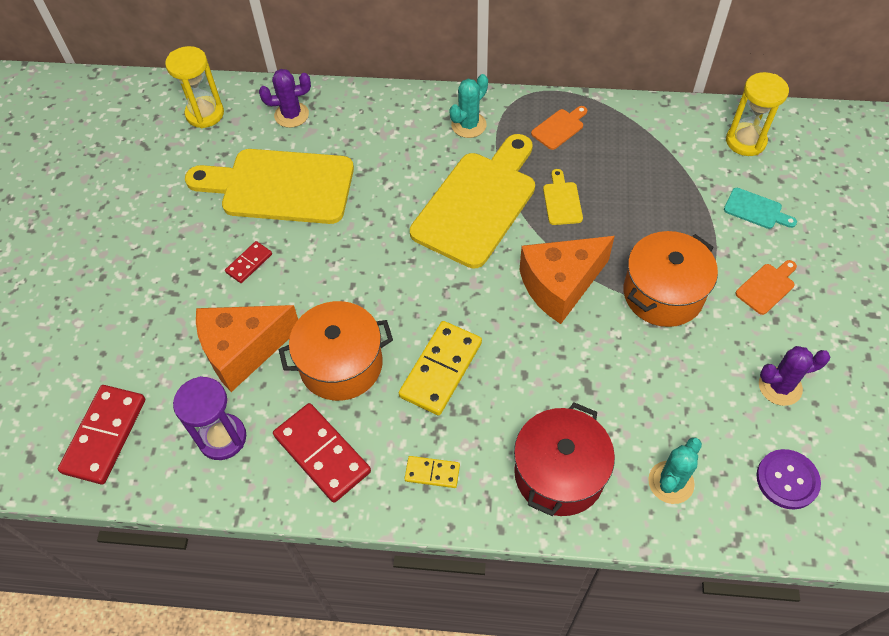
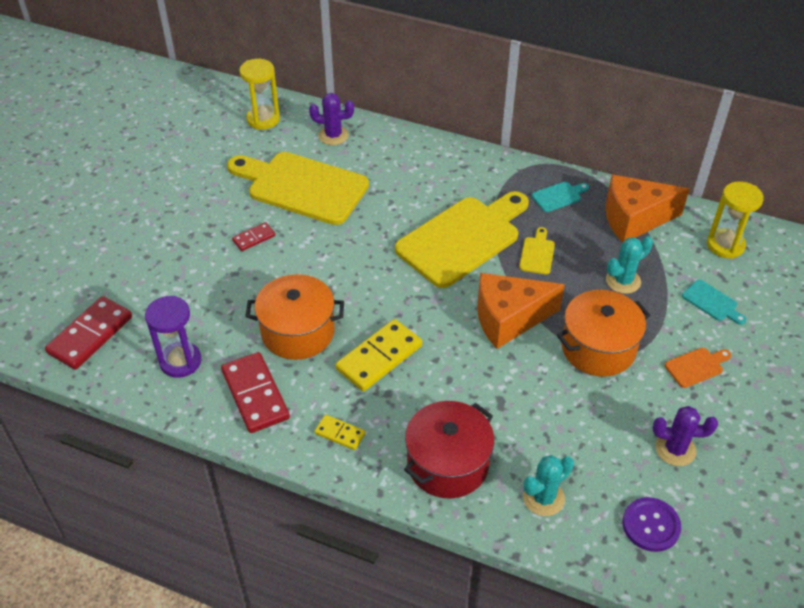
camera: 15 degrees right, 10 degrees down
orange cheese [196,305,298,392] -> orange cheese moved to [605,175,689,243]
turquoise cactus [449,74,488,138] -> turquoise cactus moved to [606,236,653,294]
orange cutting board [531,106,587,150] -> turquoise cutting board [532,182,589,212]

